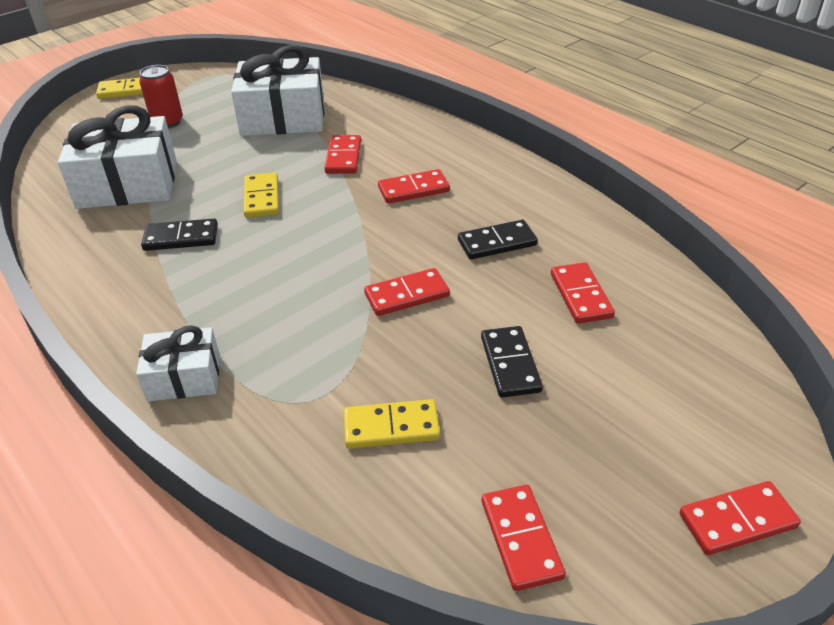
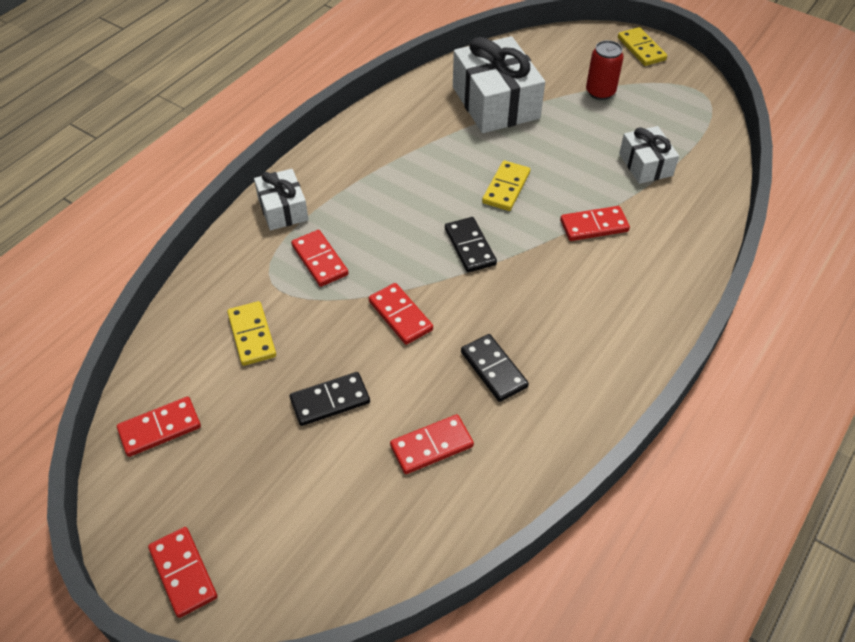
camera: 75 degrees right, 10 degrees up
black domino [141,219,218,251] -> black domino moved to [445,217,497,273]
white gift [231,45,324,136] -> white gift [619,126,679,184], size x0.56
yellow domino [244,172,279,218] -> yellow domino turned 45 degrees counterclockwise [482,161,530,211]
red domino [378,169,450,204] -> red domino moved to [291,230,348,287]

